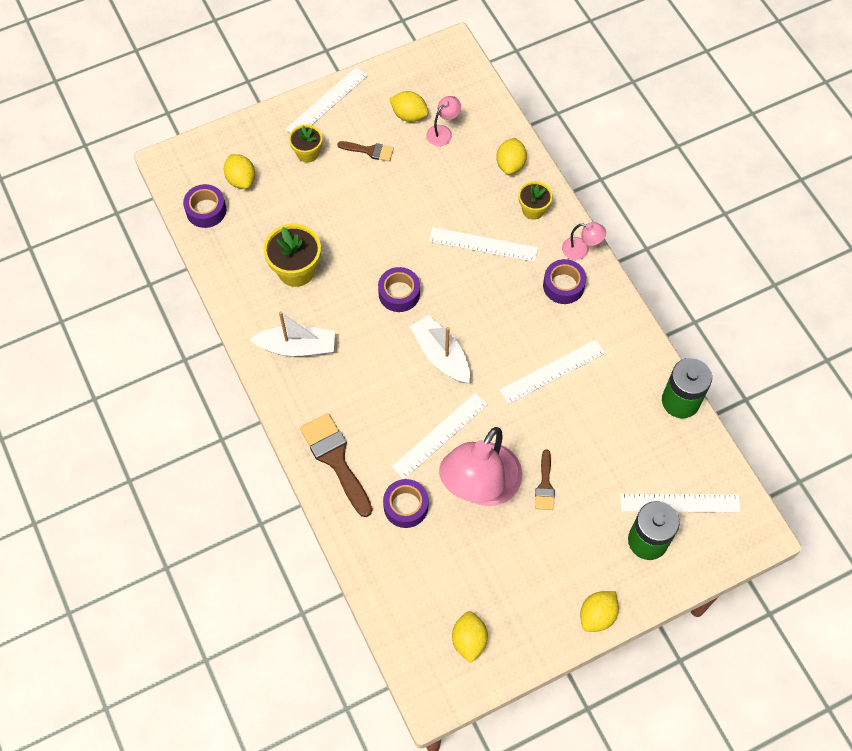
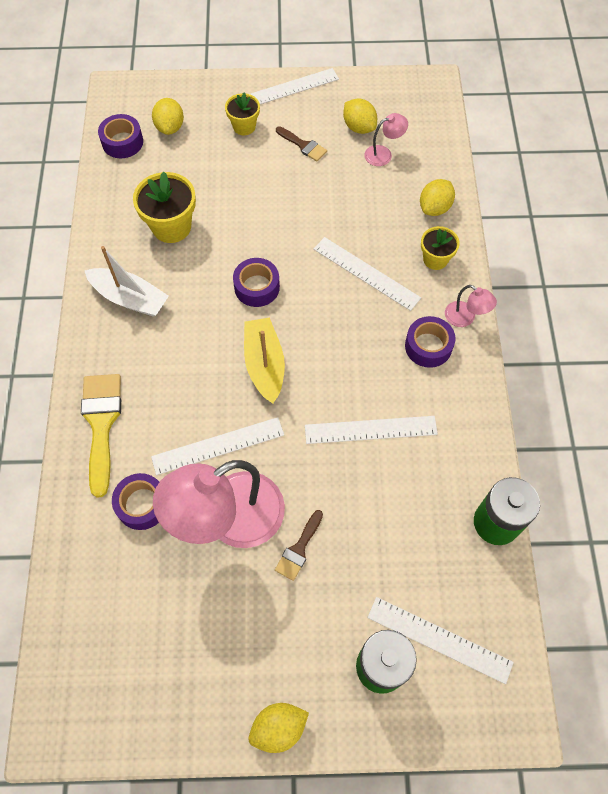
camera: 25 degrees right, 0 degrees up
brown brush [300,413,372,517] -> yellow brush [81,374,121,497]
white boat [410,315,470,383] -> yellow boat [244,318,285,404]
yellow lemon [452,611,488,663] -> none

